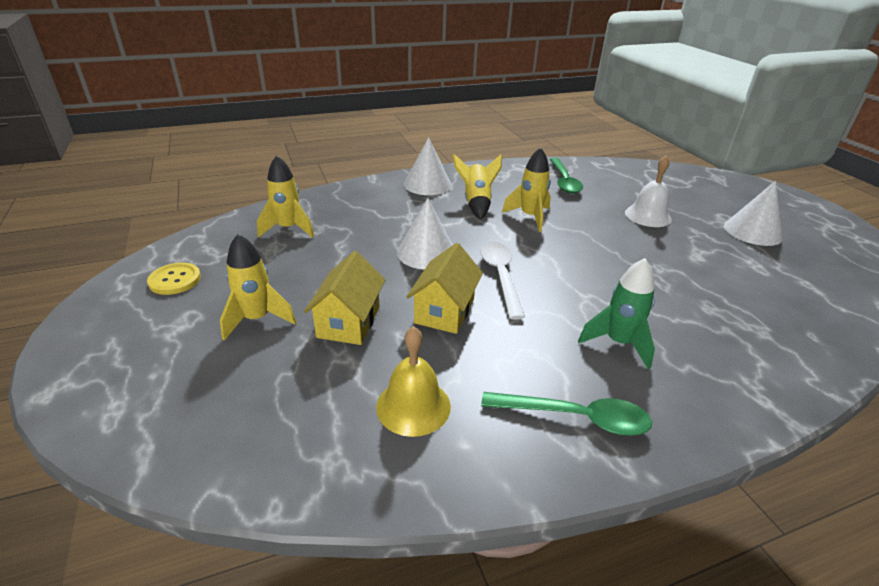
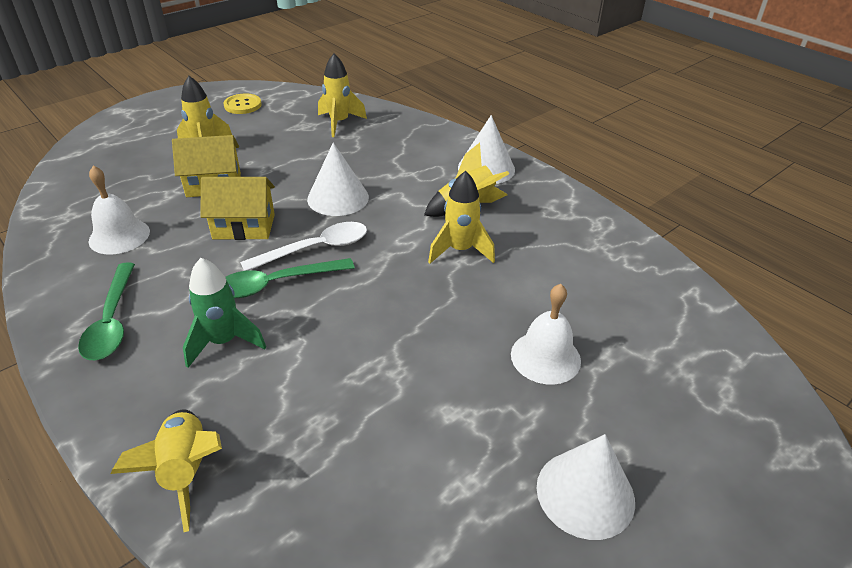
camera: 70 degrees right, 5 degrees up
yellow bell [376,326,451,437] -> white bell [88,166,150,254]
green spoon [550,158,583,194] -> green spoon moved to [226,258,355,298]
none -> yellow rocket [111,409,222,532]

